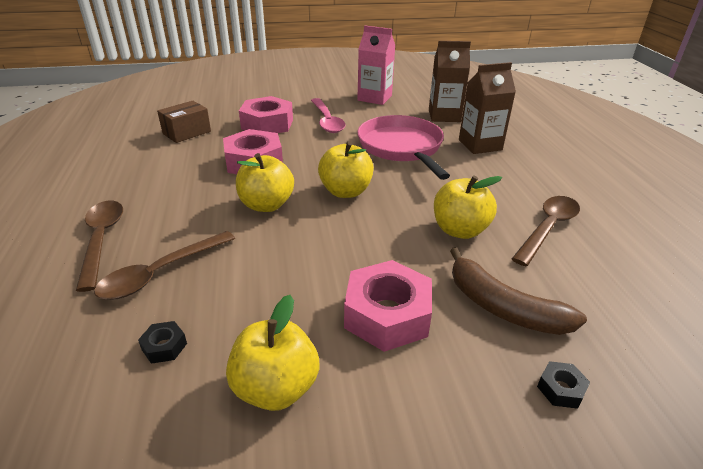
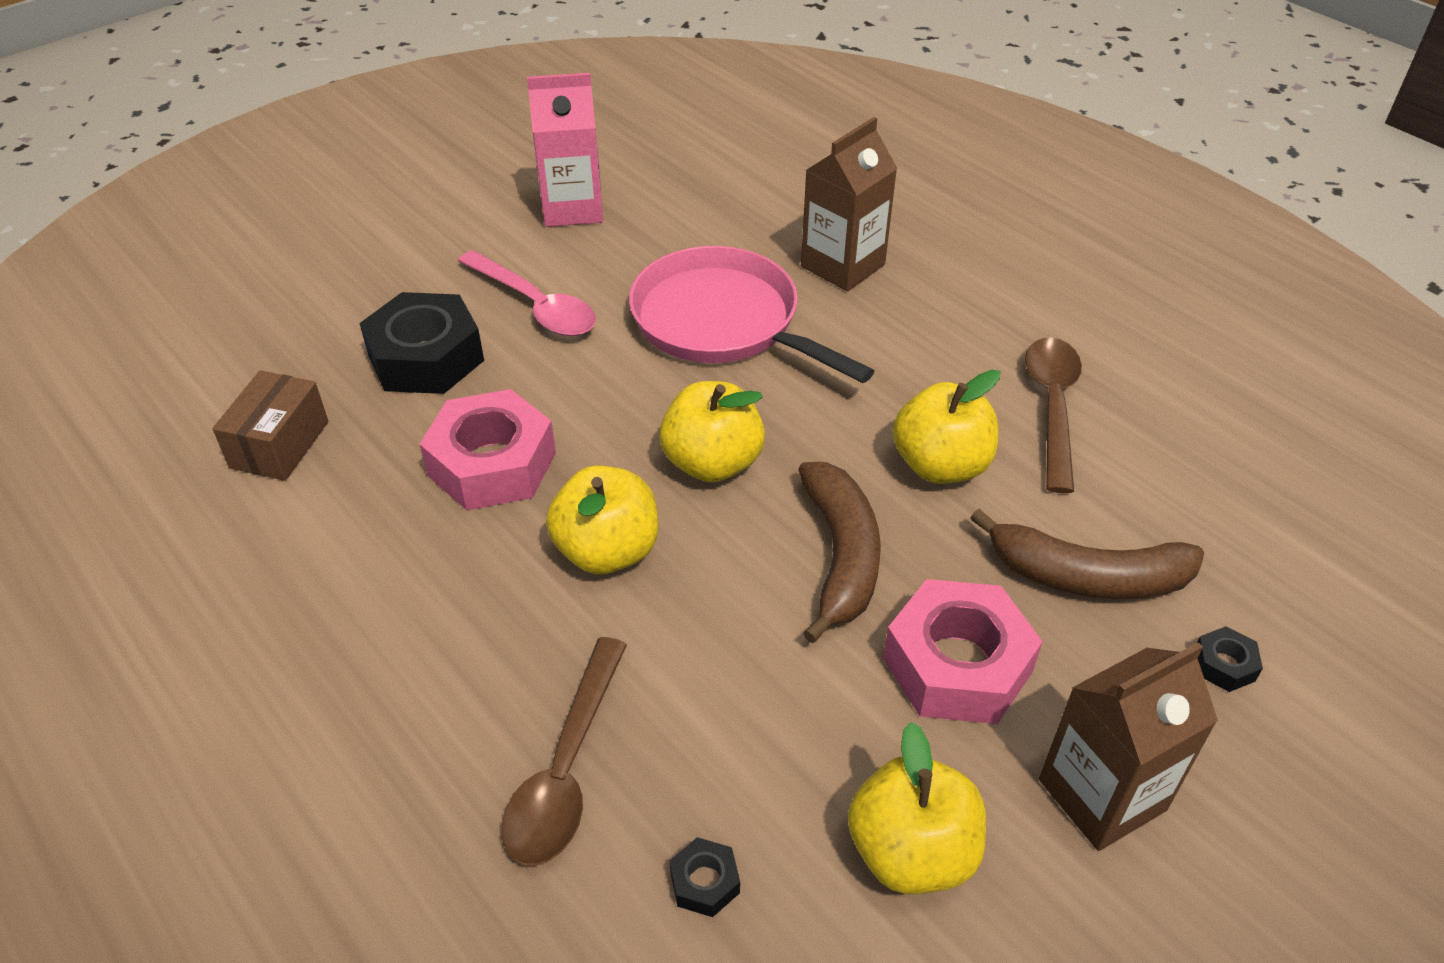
camera: 30 degrees left, 10 degrees up
brown spoon [76,201,123,292] -> none
pink nut [239,96,293,133] -> black nut [359,292,484,394]
brown carton [429,41,471,122] -> brown carton moved to [1039,642,1218,851]
none -> brown banana [798,462,881,643]

